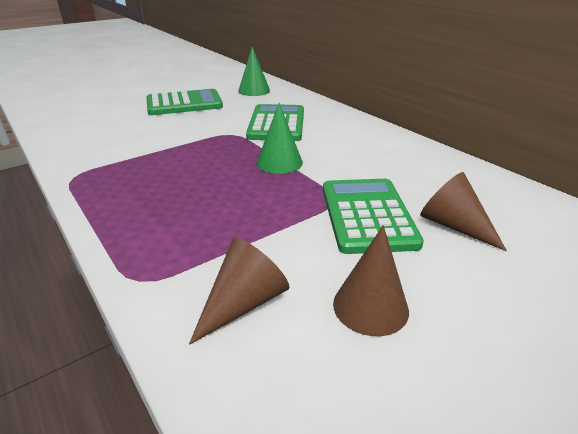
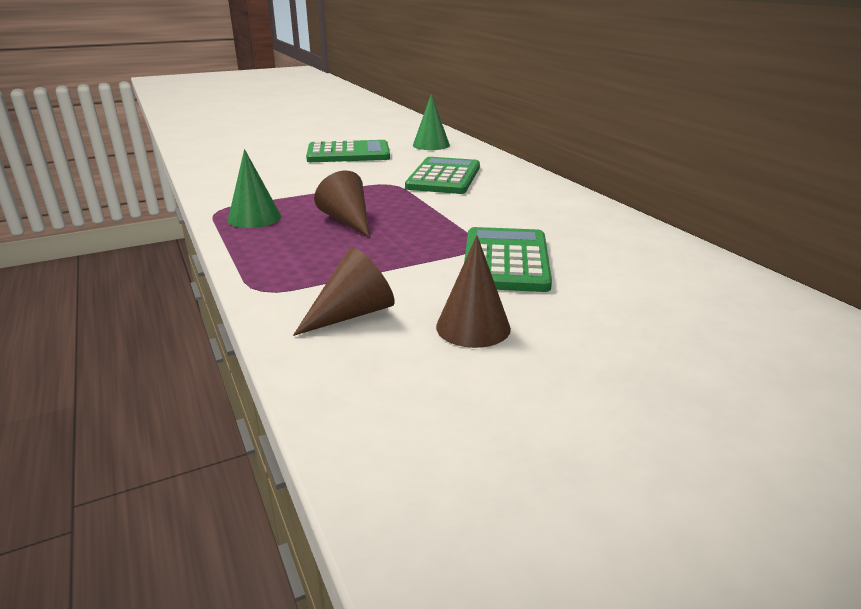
camera: 10 degrees right, 5 degrees down
green cone [257,103,303,174] -> green cone moved to [228,149,281,228]
brown cone [420,172,507,251] -> brown cone moved to [314,171,370,237]

